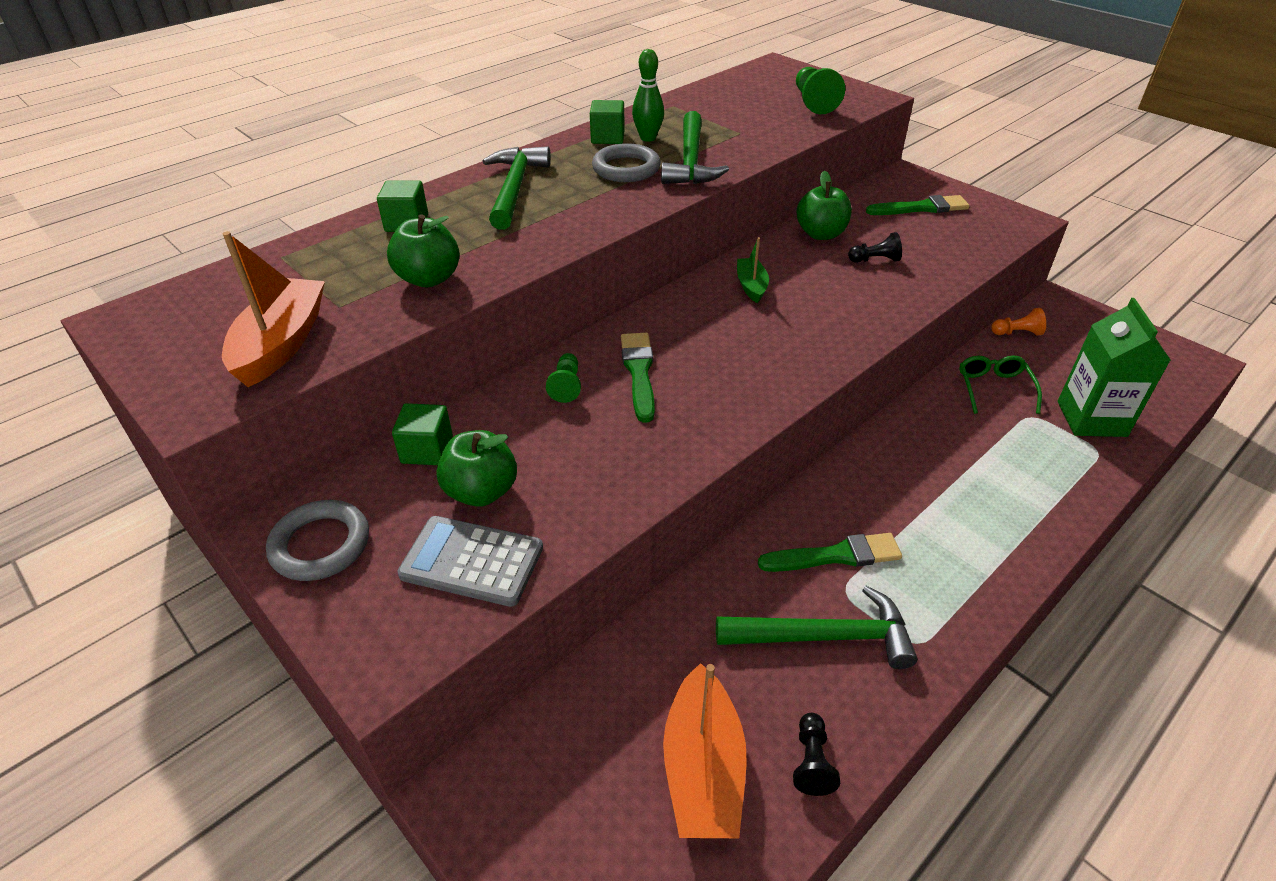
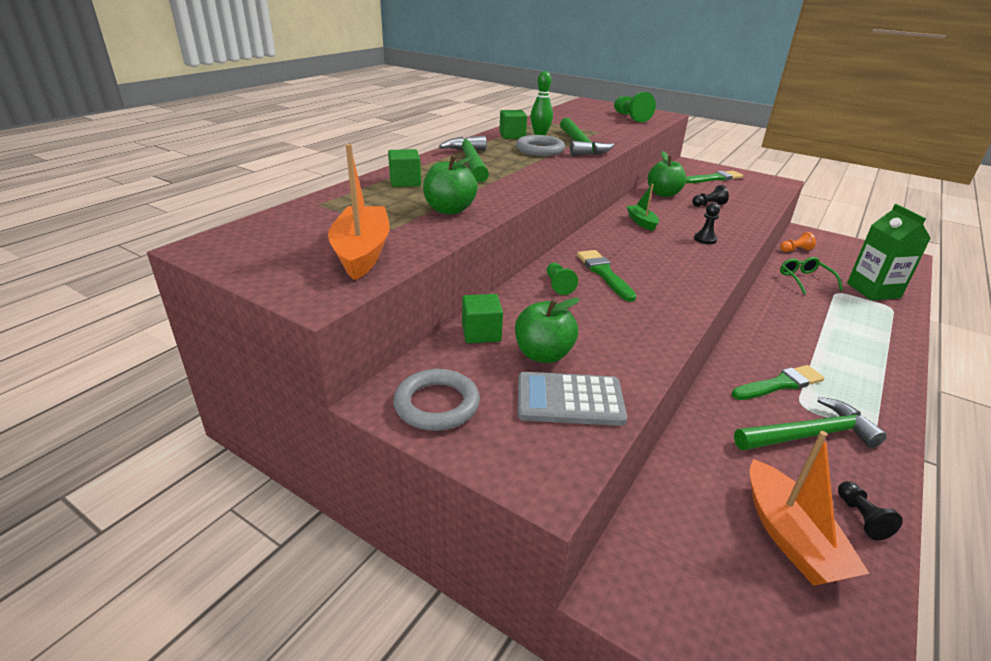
camera: 15 degrees left, 10 degrees down
none -> black pawn [694,203,720,244]

